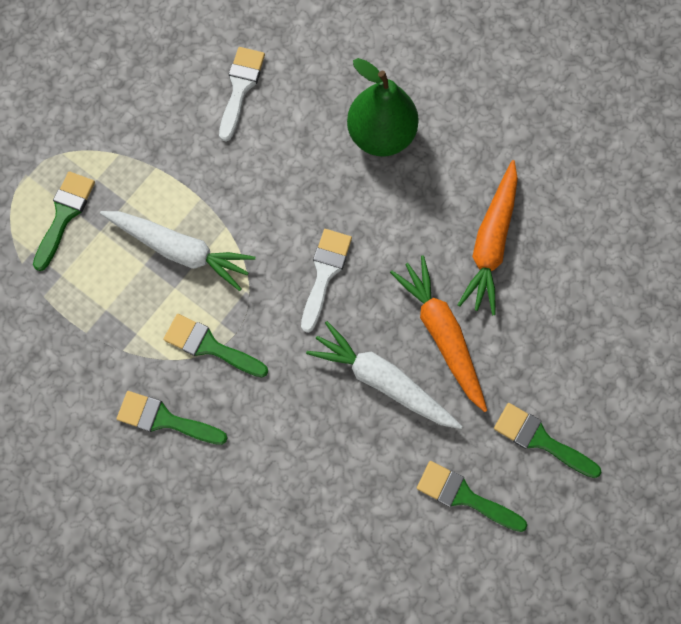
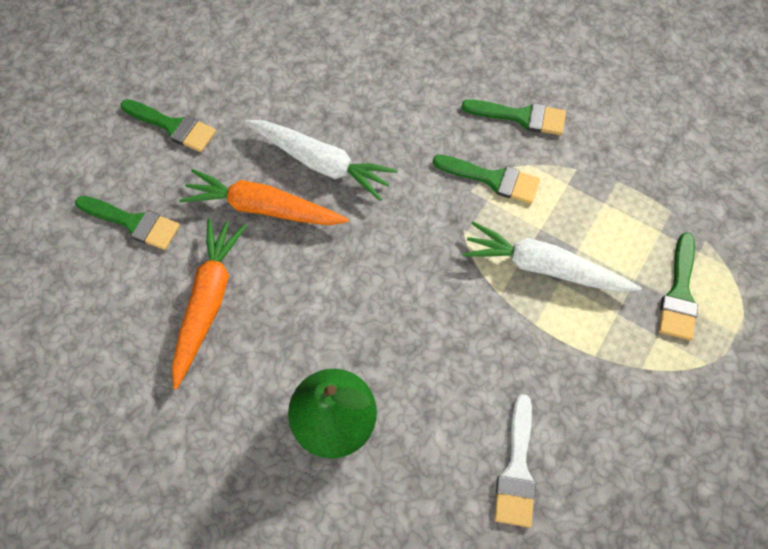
camera: 175 degrees right, 10 degrees down
white brush [301,229,352,333] -> none
orange carrot [390,255,487,412] -> orange carrot turned 135 degrees clockwise [179,169,349,225]
green brush [417,461,527,532] -> green brush moved to [75,196,180,250]

